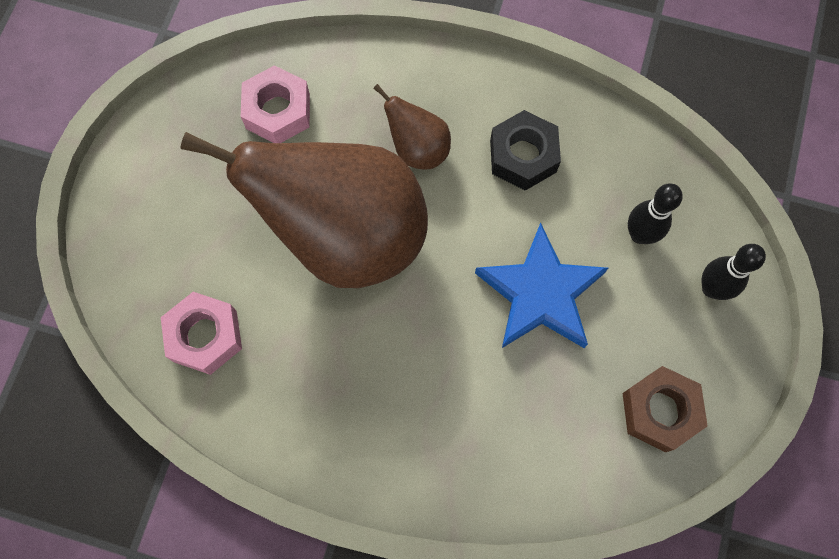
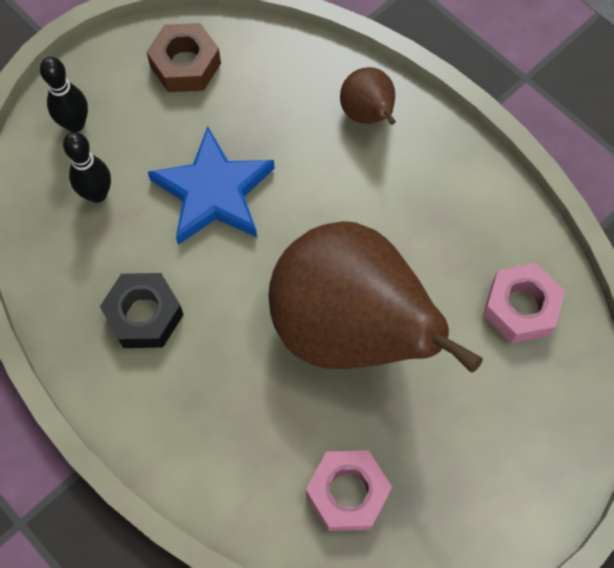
camera: 150 degrees left, 5 degrees down
brown pear [373,84,451,170] -> brown pear moved to [340,67,396,125]

